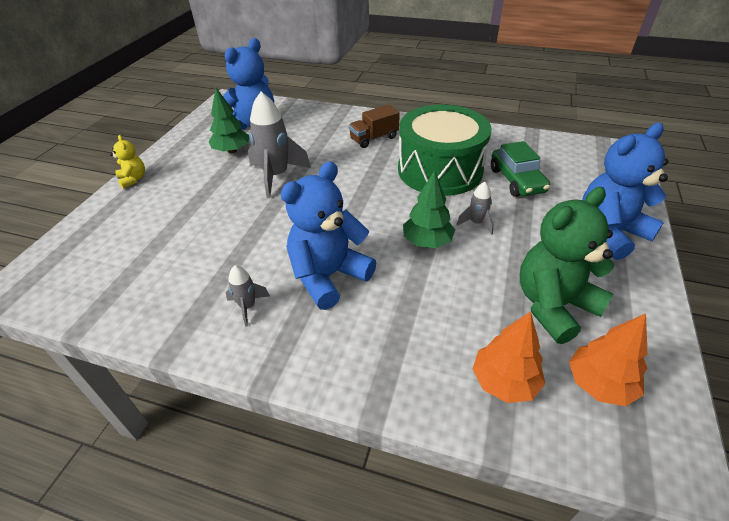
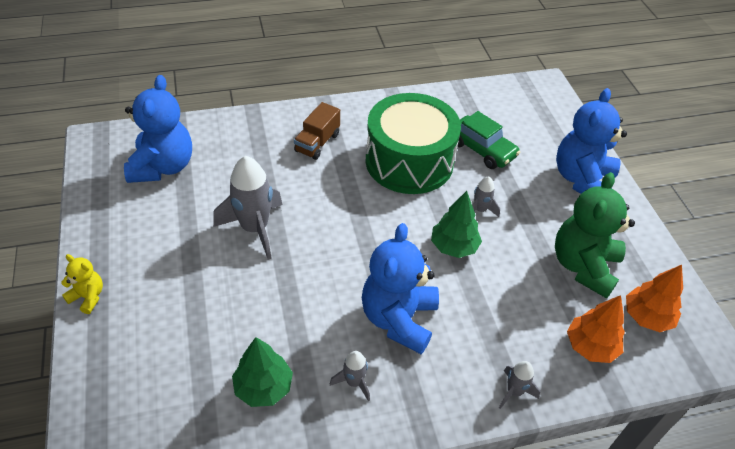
camera: 35 degrees left, 5 degrees up
green tree [209,88,249,153] -> green tree moved to [232,337,293,407]
none -> grey rocket [499,361,540,409]

